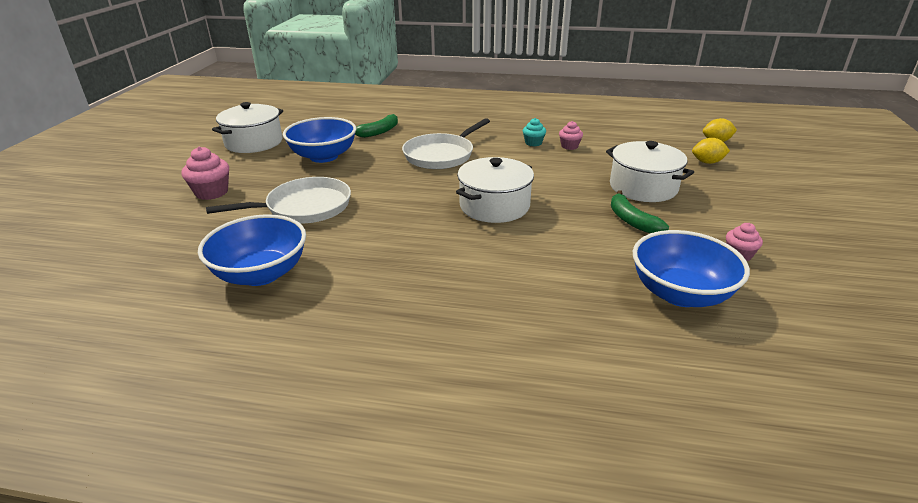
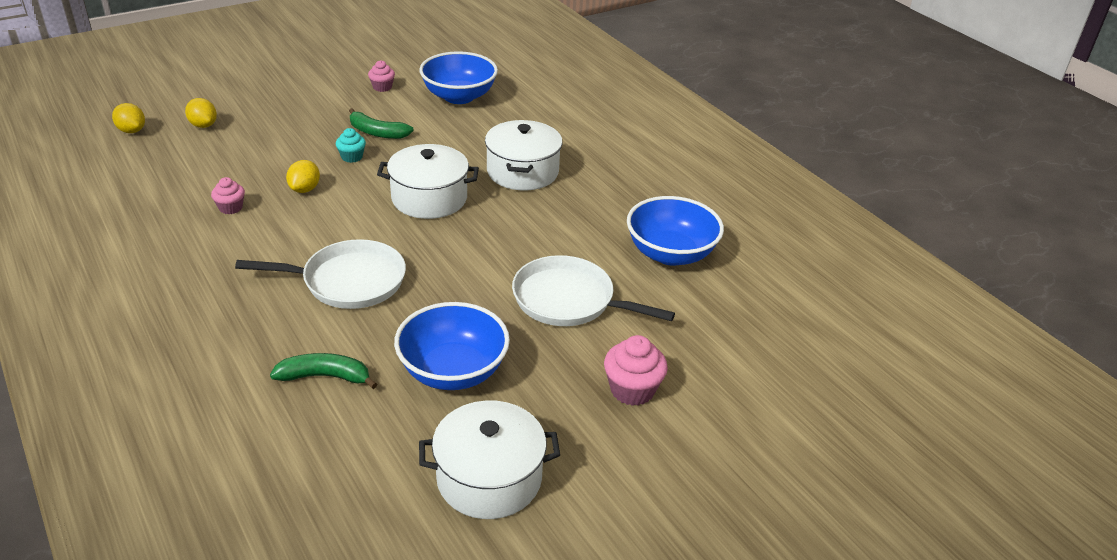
camera: 135 degrees left, 5 degrees up
turquoise cupcake [523,118,546,147] -> turquoise cupcake moved to [336,128,366,163]
white pot [606,141,694,202] -> white pot moved to [485,120,562,191]
green banana [611,190,669,233] -> green banana turned 90 degrees clockwise [349,108,414,139]
none -> yellow lemon [286,160,320,193]

